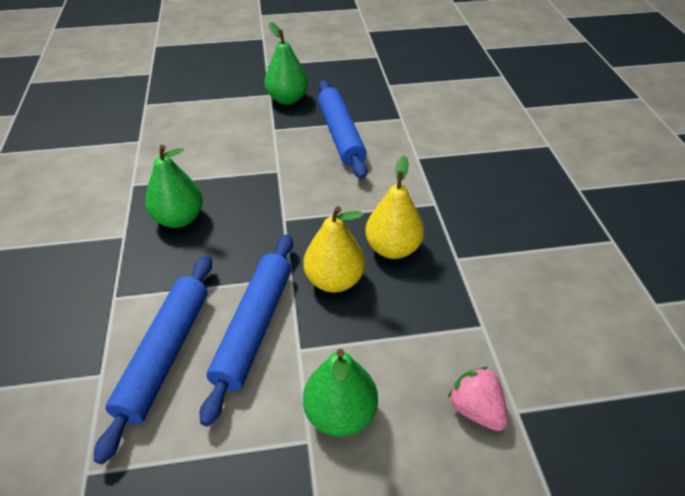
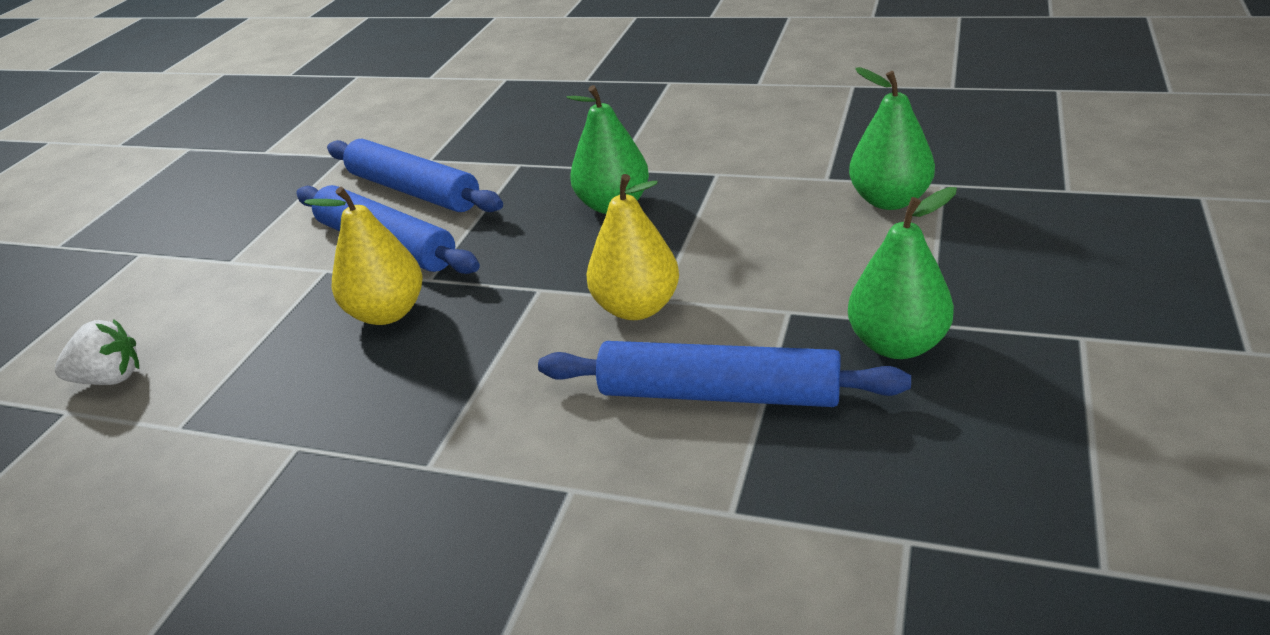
camera: 120 degrees right, 10 degrees down
green pear [303,349,378,437] -> green pear moved to [849,67,935,210]
yellow pear [365,155,424,259] -> yellow pear moved to [587,174,679,320]
pink strawberry [448,367,508,431] -> white strawberry [55,320,139,385]

